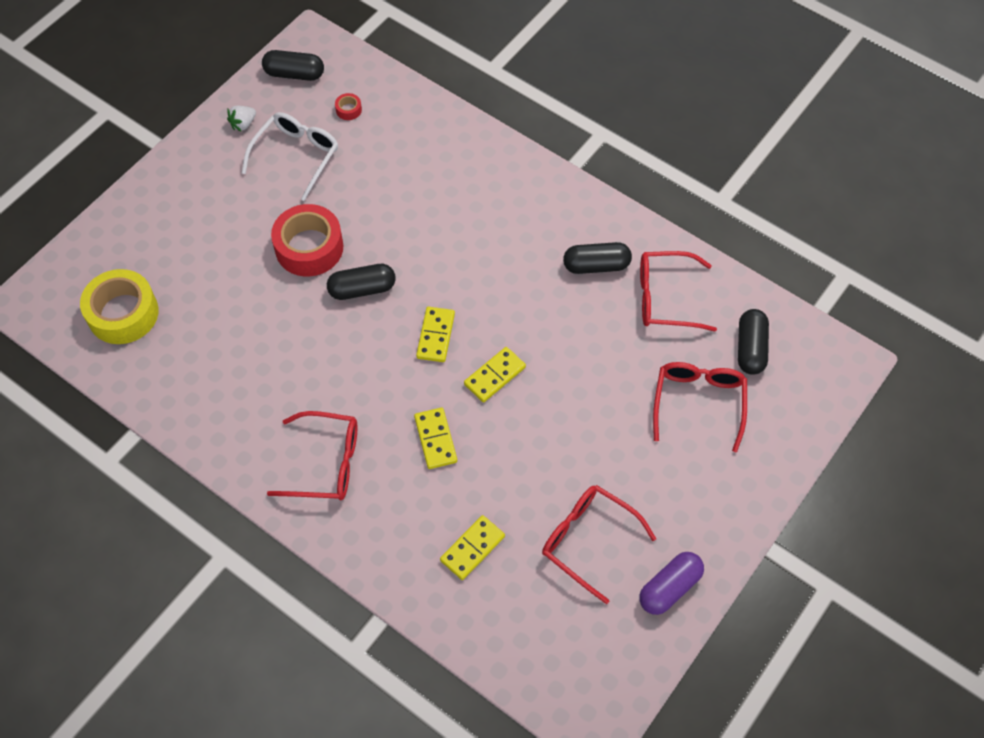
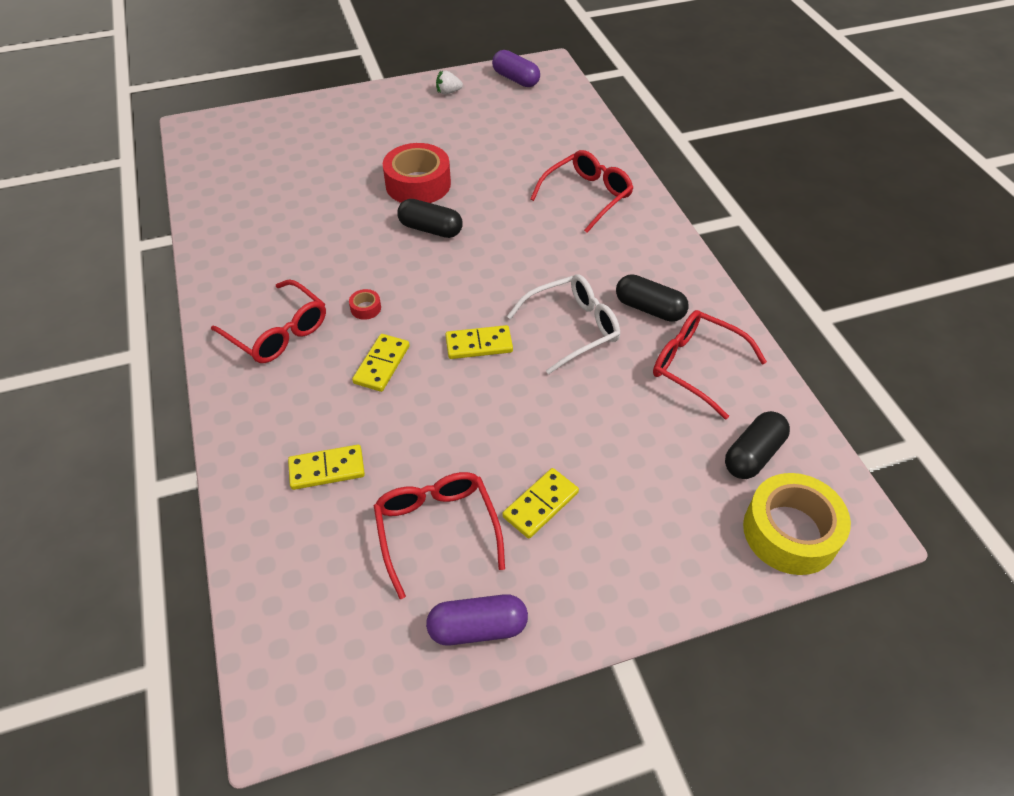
camera: 35 degrees right, 10 degrees down
yellow tape [80,269,159,344] -> yellow tape moved to [743,473,851,575]
white glasses [242,112,338,201] -> white glasses moved to [507,274,620,375]
black capsule [262,50,324,81] -> purple capsule [492,50,540,87]
red tape [335,93,362,120] -> red tape moved to [349,289,381,320]
yellow domino [416,307,455,362] -> yellow domino moved to [502,468,579,539]
red glasses [653,362,747,452] -> red glasses moved to [530,150,633,233]

